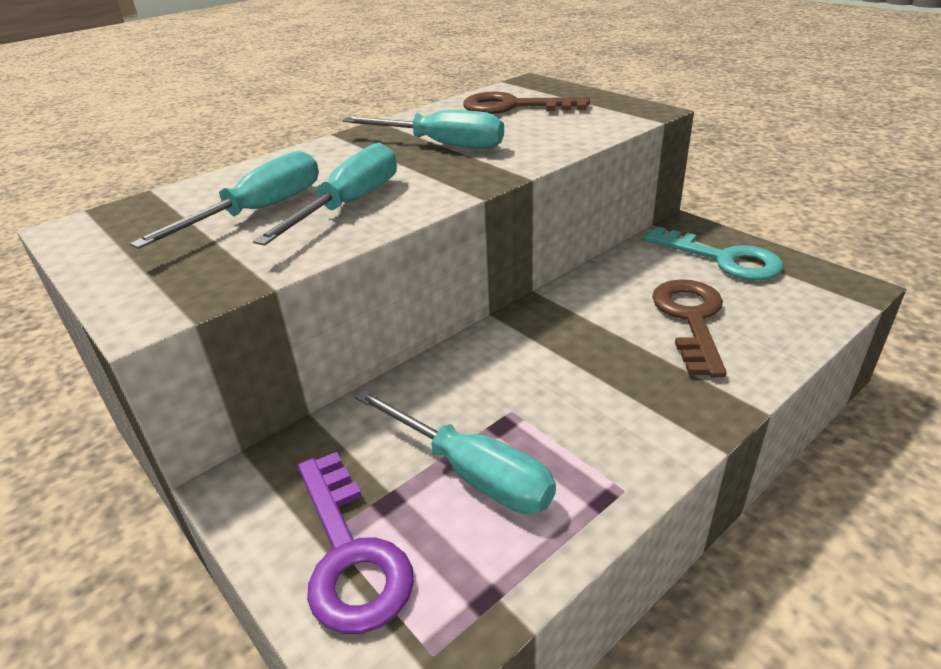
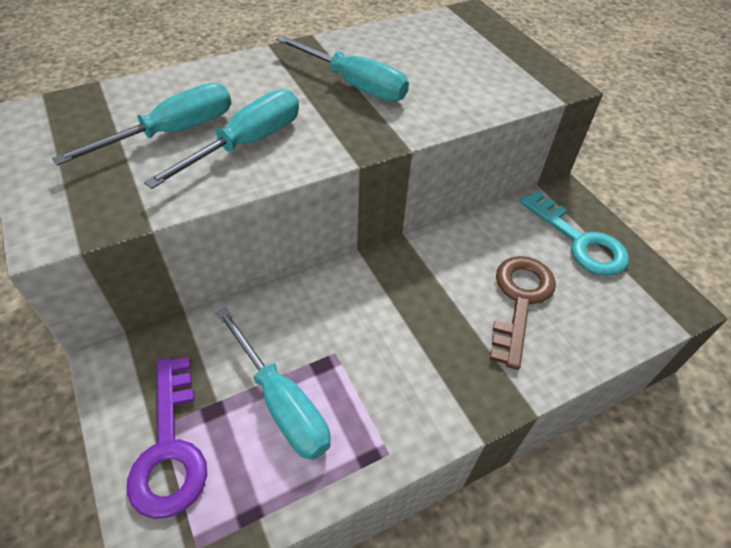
camera: 10 degrees right, 15 degrees up
brown key [463,92,590,114] -> none

